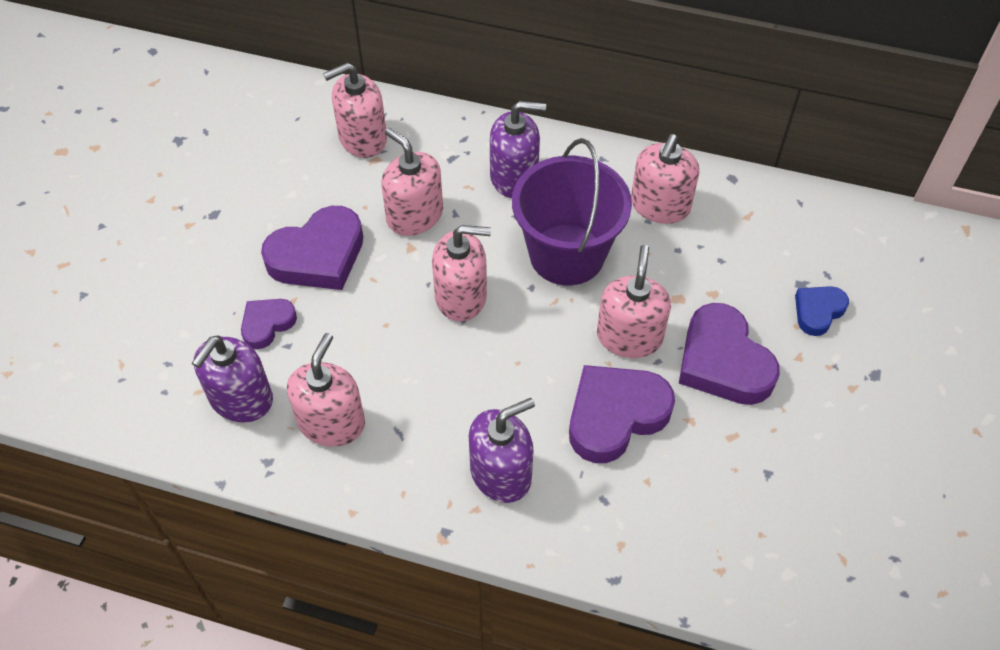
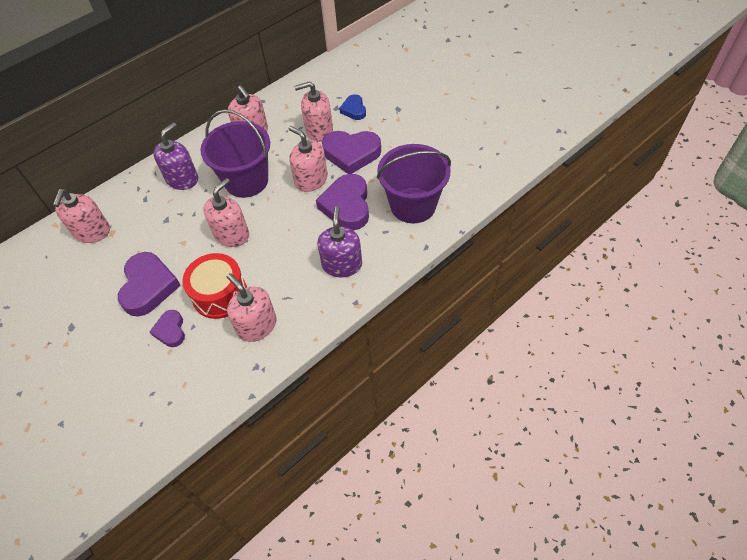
camera: 55 degrees left, 0 degrees up
purple soap dispenser [192,335,273,422] -> none
pink soap dispenser [381,127,443,236] -> pink soap dispenser moved to [294,81,333,142]
none -> red drum [182,253,247,319]
none -> purple bucket [377,144,451,223]

